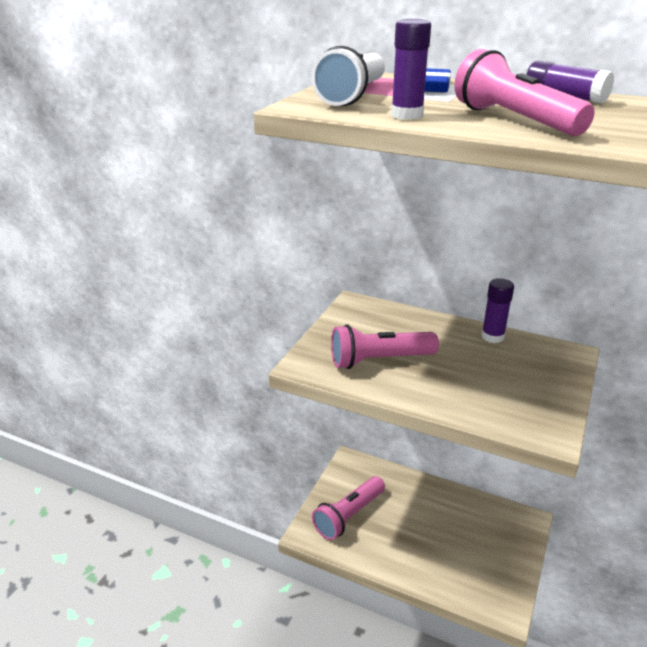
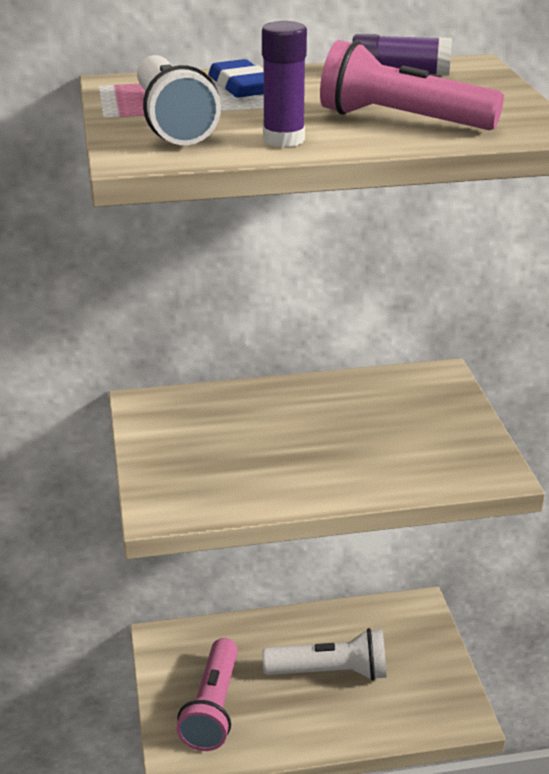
camera: 35 degrees left, 0 degrees up
pink flashlight [331,324,439,369] -> none
purple glue stick [481,278,514,343] -> none
none -> white flashlight [263,628,387,681]

